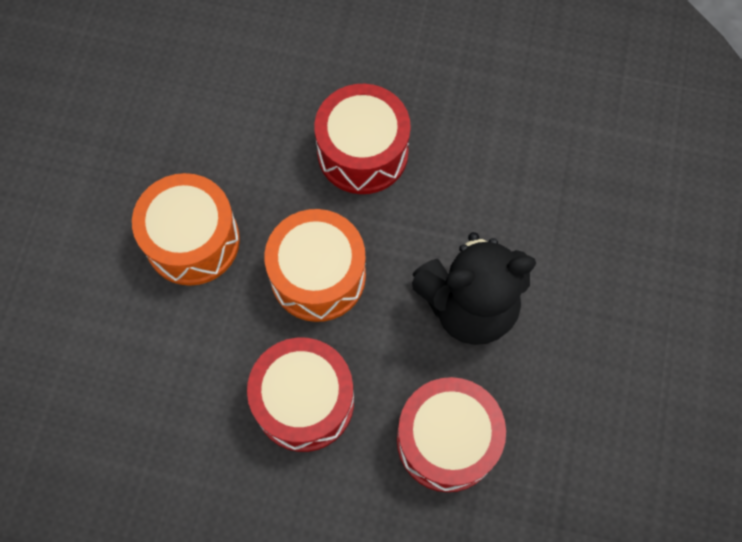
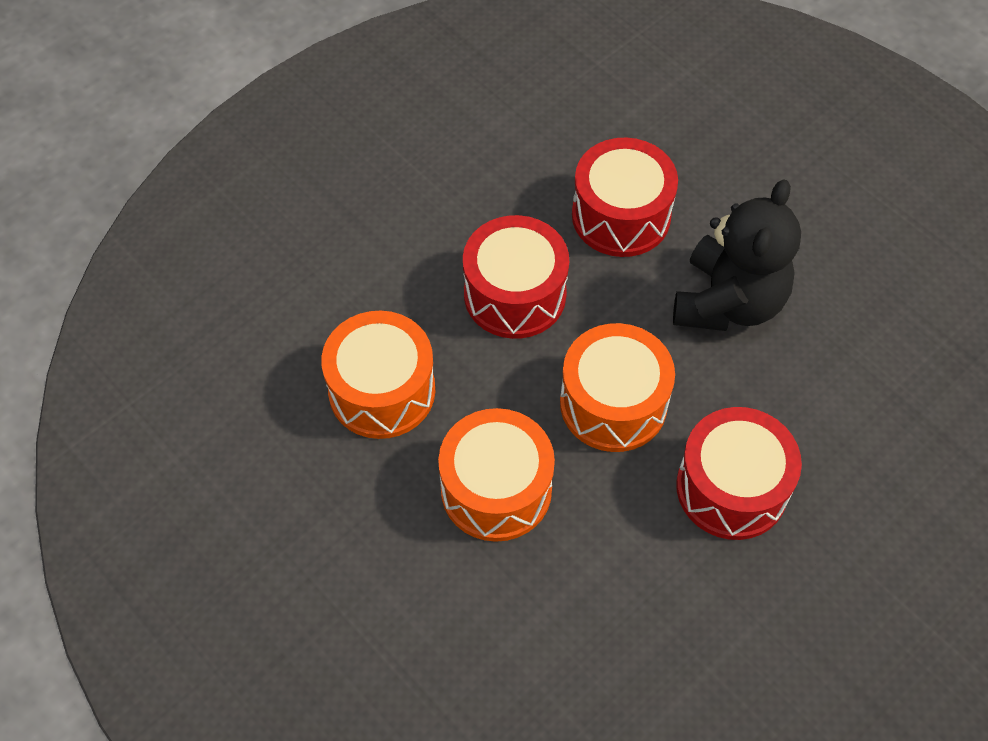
camera: 55 degrees left, 10 degrees down
red drum [397,377,506,492] -> red drum moved to [572,138,678,257]
none -> orange drum [321,311,435,439]

